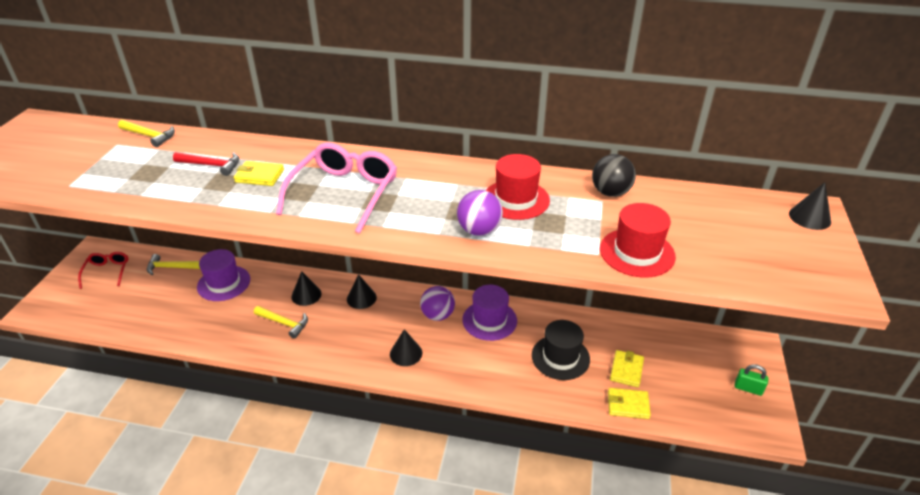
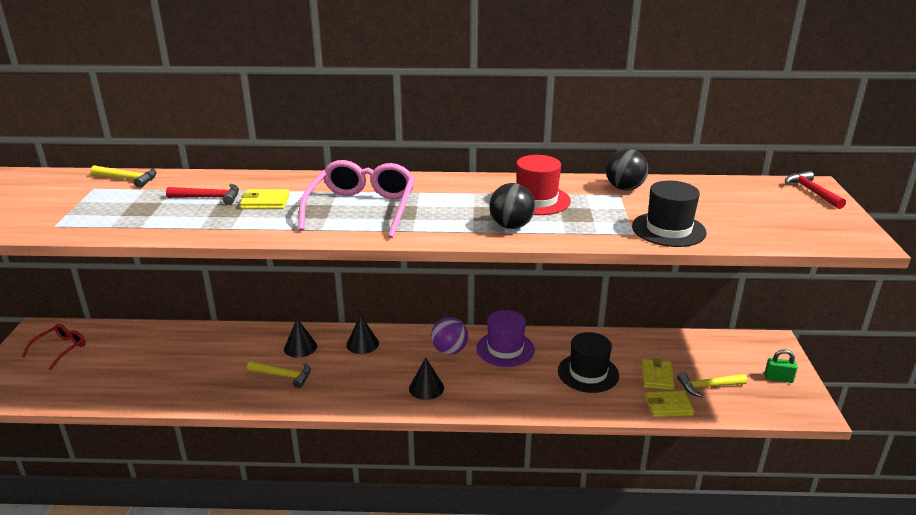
camera: 10 degrees left, 10 degrees down
red glasses [78,252,128,289] -> red glasses turned 45 degrees clockwise [22,324,86,370]
yellow hammer [147,254,200,275] -> yellow hammer moved to [677,372,747,397]
purple hat [197,249,250,301] -> none
purple ball [457,190,503,236] -> black ball [489,183,535,229]
red hat [600,203,676,277] -> black hat [632,181,707,247]
black cone [789,182,831,230] -> red hammer [785,171,846,209]

